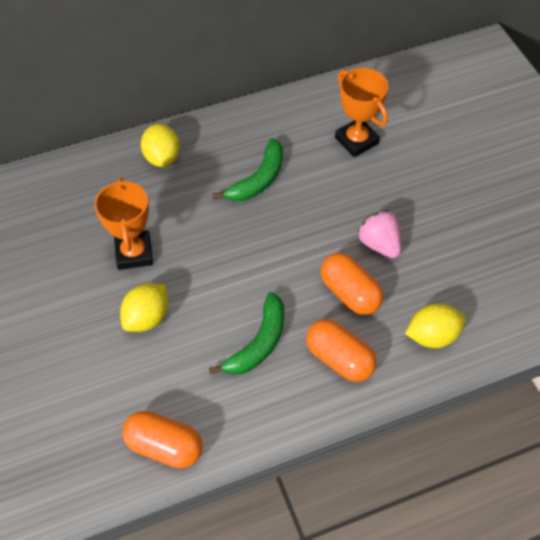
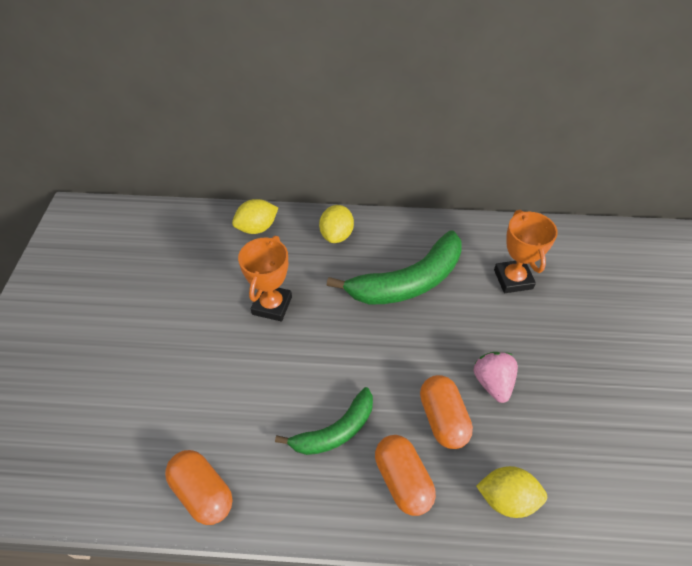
camera: 25 degrees right, 5 degrees down
yellow lemon [120,284,168,332] -> yellow lemon moved to [232,199,278,234]
green banana [213,138,283,201] -> green banana [327,230,462,305], size x1.65

